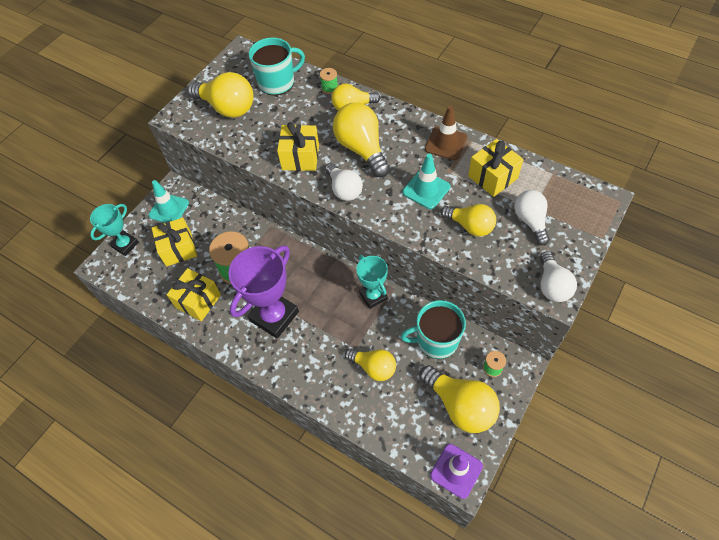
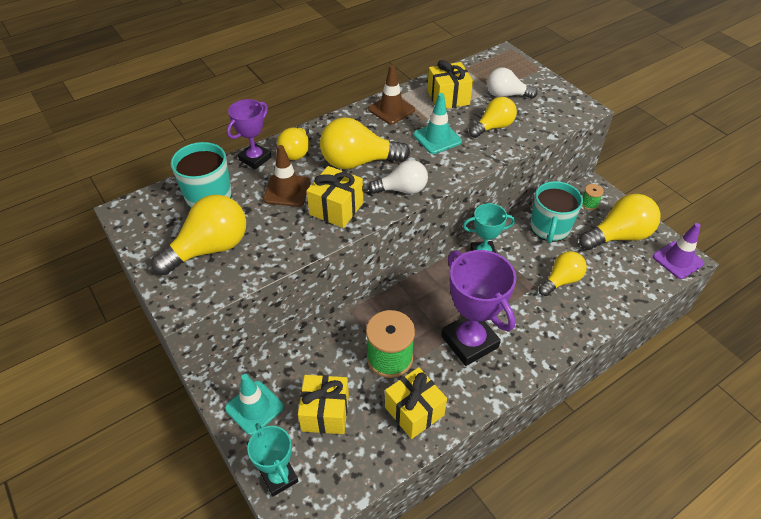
camera: 70 degrees left, 10 degrees down
green spool [320,68,338,94] -> purple trophy [227,99,271,169]
white light bulb [540,251,577,302] -> none
none -> brown traffic cone [263,145,311,207]

